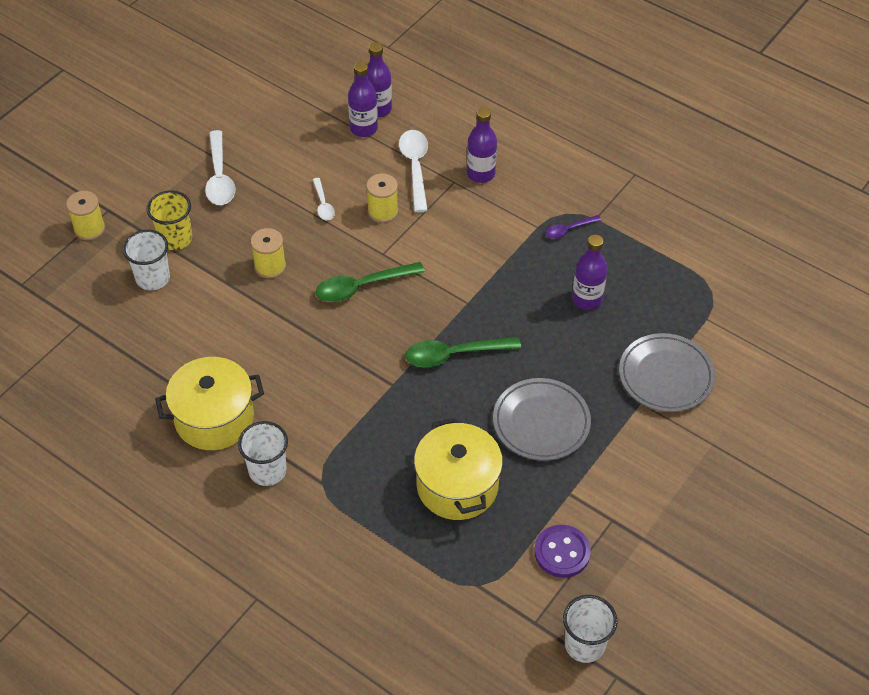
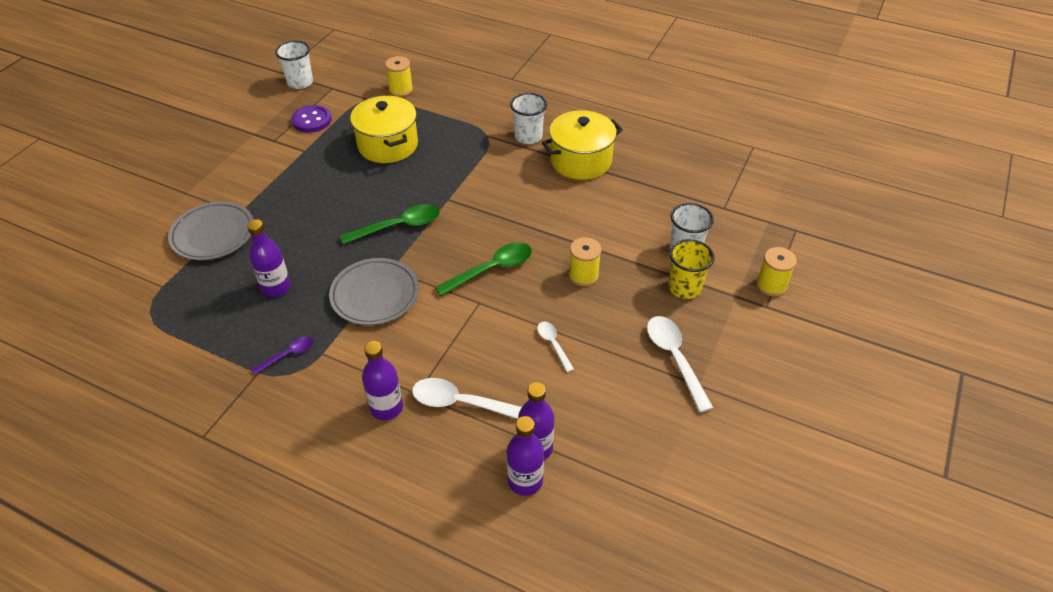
camera: 170 degrees right, 5 degrees down
yellow spool [366,173,398,223] -> yellow spool moved to [385,56,413,97]
white spoon [399,130,428,212] -> white spoon turned 120 degrees clockwise [412,378,522,419]
grey plate [493,378,591,461] -> grey plate moved to [329,258,419,325]

